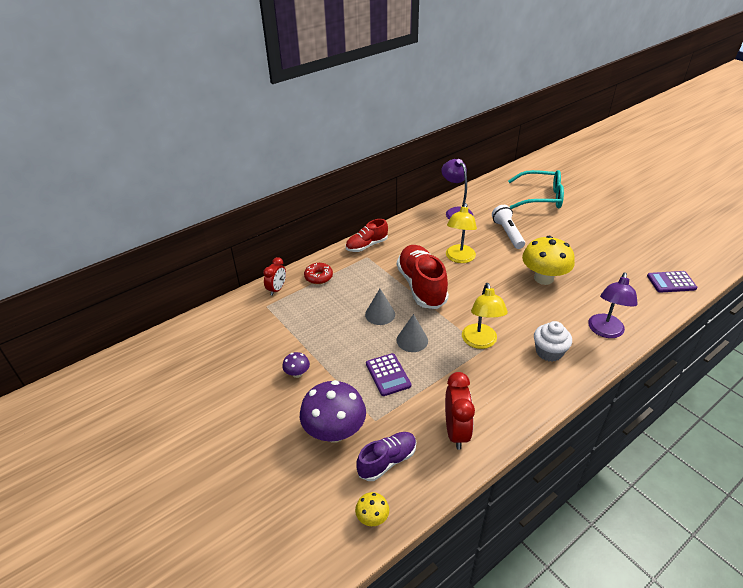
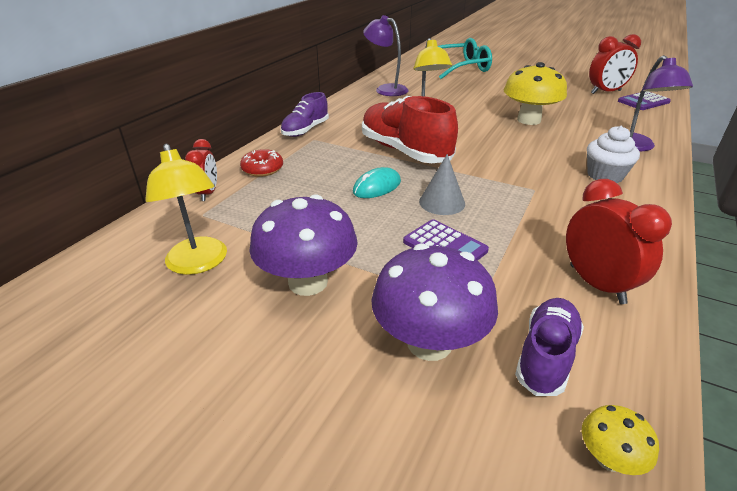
camera: 25 degrees left, 5 degrees down
purple mushroom [282,352,310,378] -> purple mushroom [249,194,358,296], size x2.18
red shoe [345,219,388,252] -> purple shoe [281,92,329,137]
grey cone [365,289,395,325] -> turquoise mouse [353,167,401,198]
yellow lamp [462,283,508,349] -> yellow lamp moved to [145,144,227,275]
white flashlight [492,205,525,249] -> none
none -> red clock [589,34,641,94]

